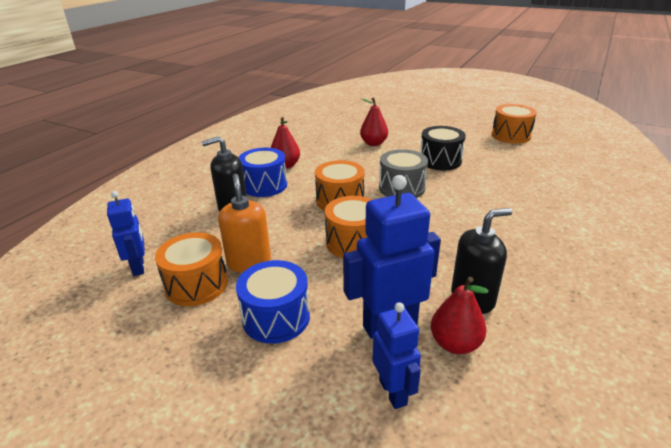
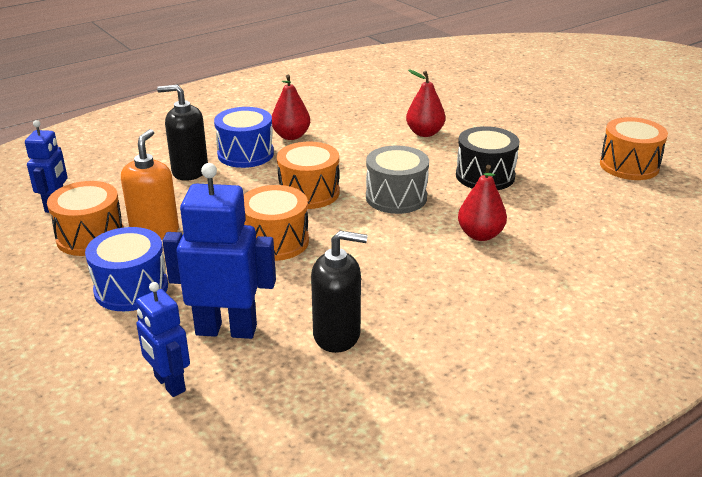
camera: 25 degrees right, 0 degrees up
blue robot [372,302,421,409] -> blue robot turned 135 degrees clockwise [136,282,190,397]
red pear [431,277,489,354] -> red pear moved to [458,165,507,241]

